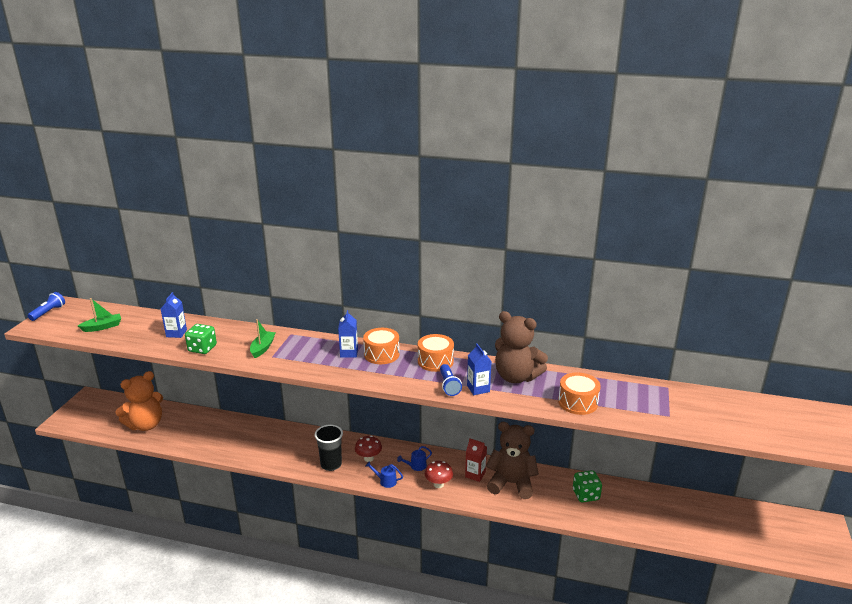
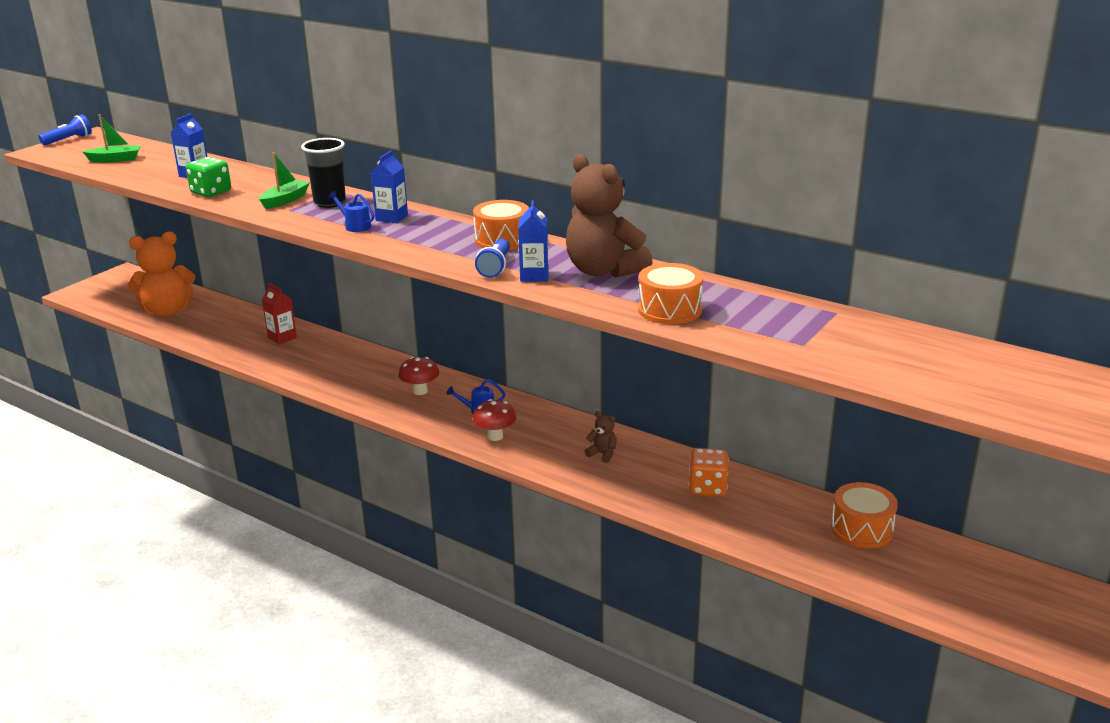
camera: 20 degrees right, 0 degrees up
black cup [315,425,343,471] -> black cup moved to [301,138,346,208]
orange drum [363,328,400,364] -> orange drum moved to [831,482,898,548]
blue watering can [366,461,403,488] -> blue watering can moved to [328,191,375,232]
red carton [465,438,487,482] -> red carton moved to [262,283,297,344]
brown teddy bear [486,422,539,499] -> brown teddy bear [584,411,617,463], size x0.41
green dice [573,470,602,502] -> orange dice [689,448,729,497]

